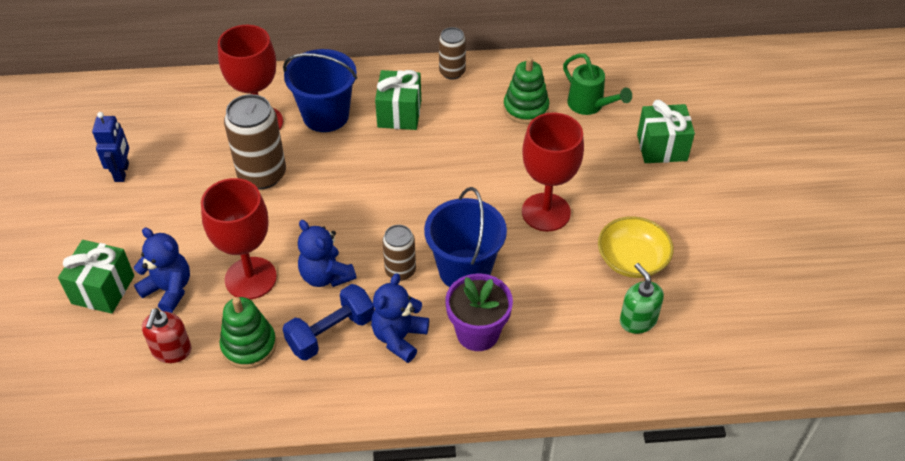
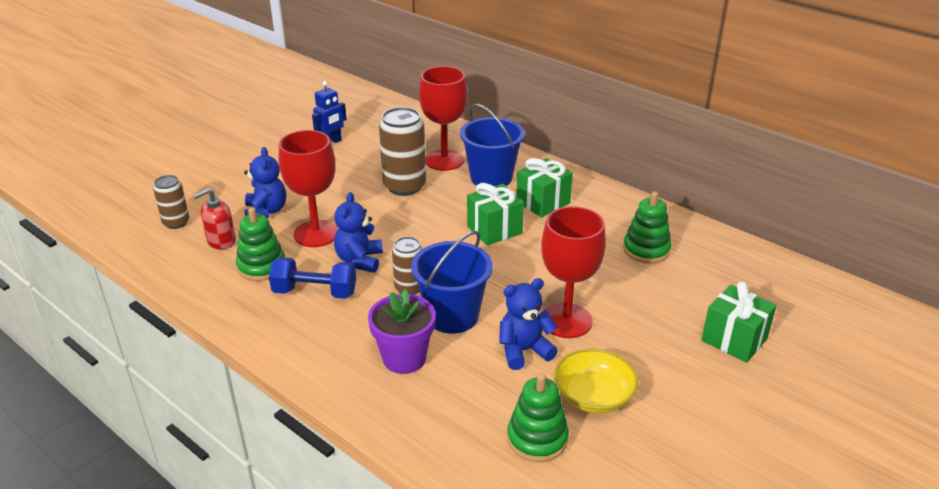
camera: 45 degrees right, 15 degrees down
green gift [58,240,134,314] -> green gift moved to [467,183,524,245]
blue teddy bear [371,273,429,363] -> blue teddy bear moved to [499,278,558,370]
brown can [439,27,466,79] -> brown can moved to [153,175,189,229]
green watering can [563,53,632,115] -> none
green soap dispenser [620,263,664,334] -> green stacking toy [507,373,569,462]

